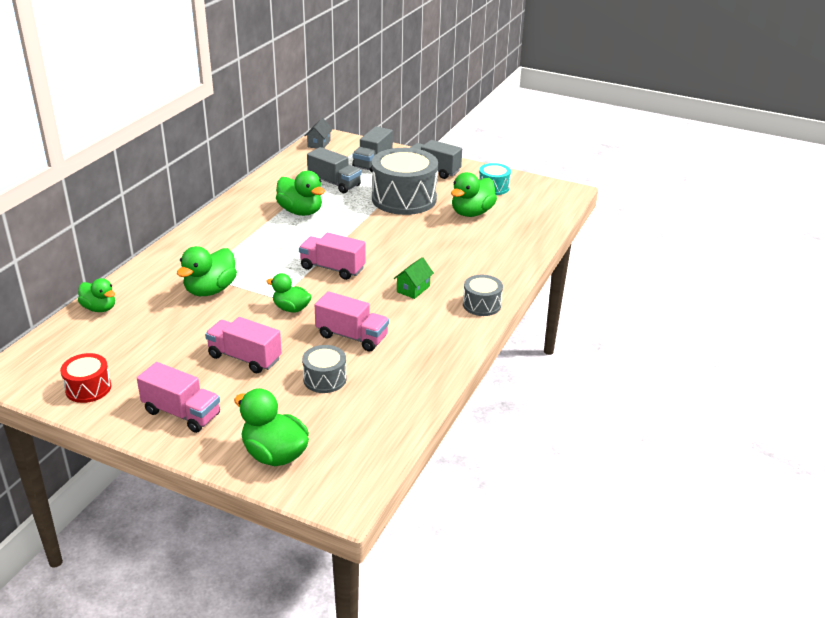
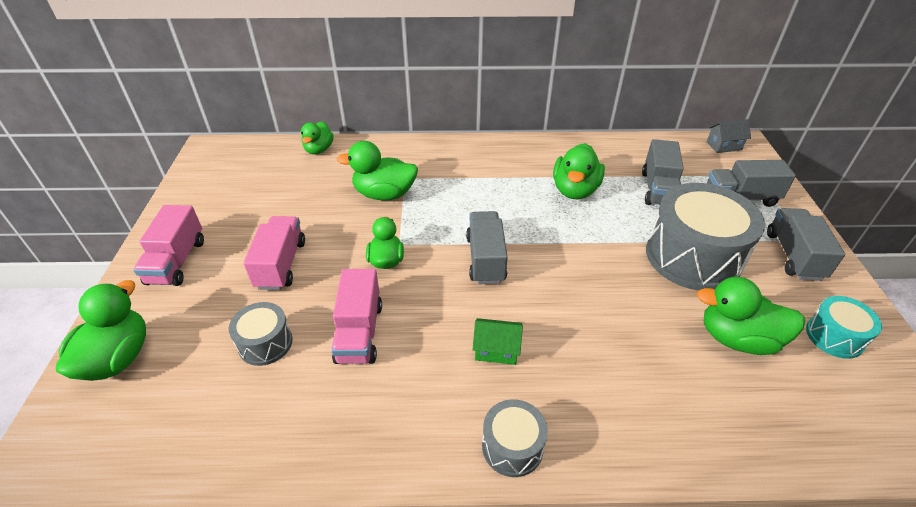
camera: 65 degrees right, 10 degrees up
red drum [60,353,111,403] -> none
pink truck [299,232,366,280] -> grey truck [466,211,508,284]

